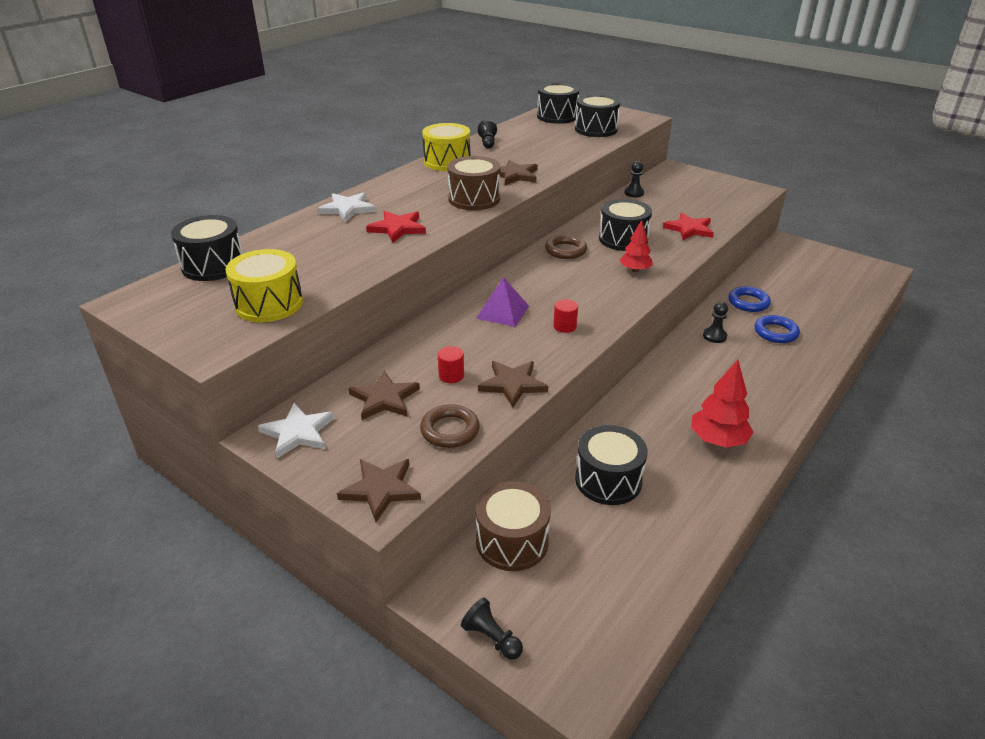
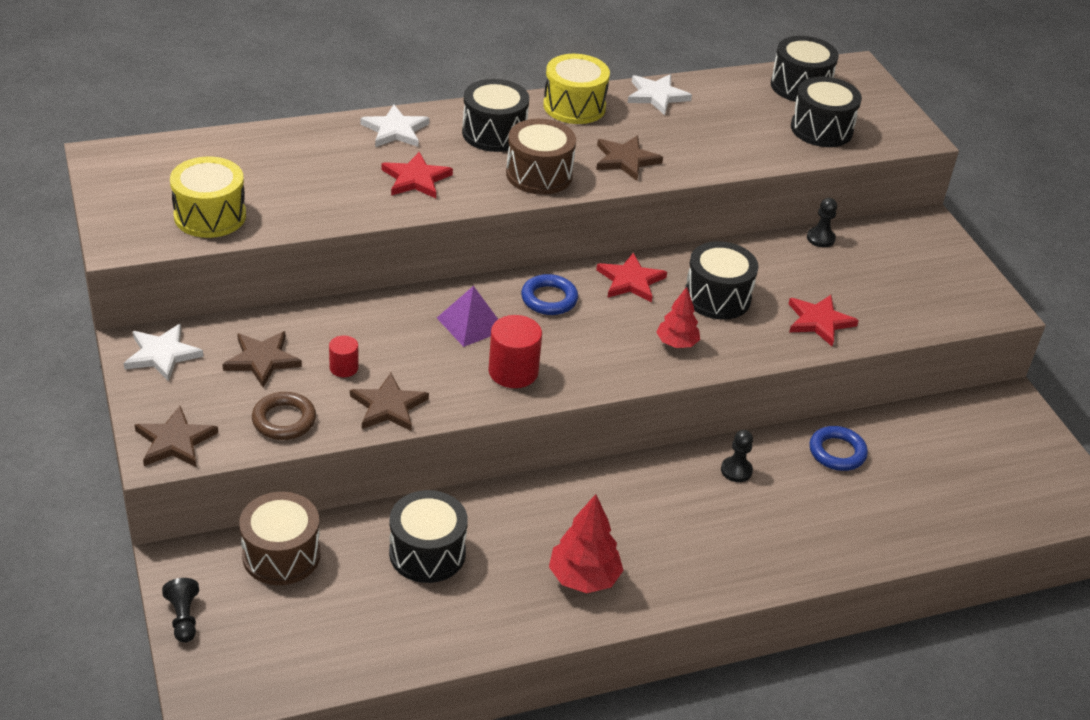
camera: 30 degrees right, 5 degrees up
black drum [171,215,243,281] -> black drum moved to [462,79,529,152]
black pawn [478,119,497,149] -> white star [628,74,692,115]
brown ring [545,235,587,259] -> red star [596,253,667,303]
red cylinder [553,299,578,333] -> red cylinder [488,315,542,388], size x1.76
blue ring [755,315,800,343] -> blue ring moved to [521,274,578,315]

